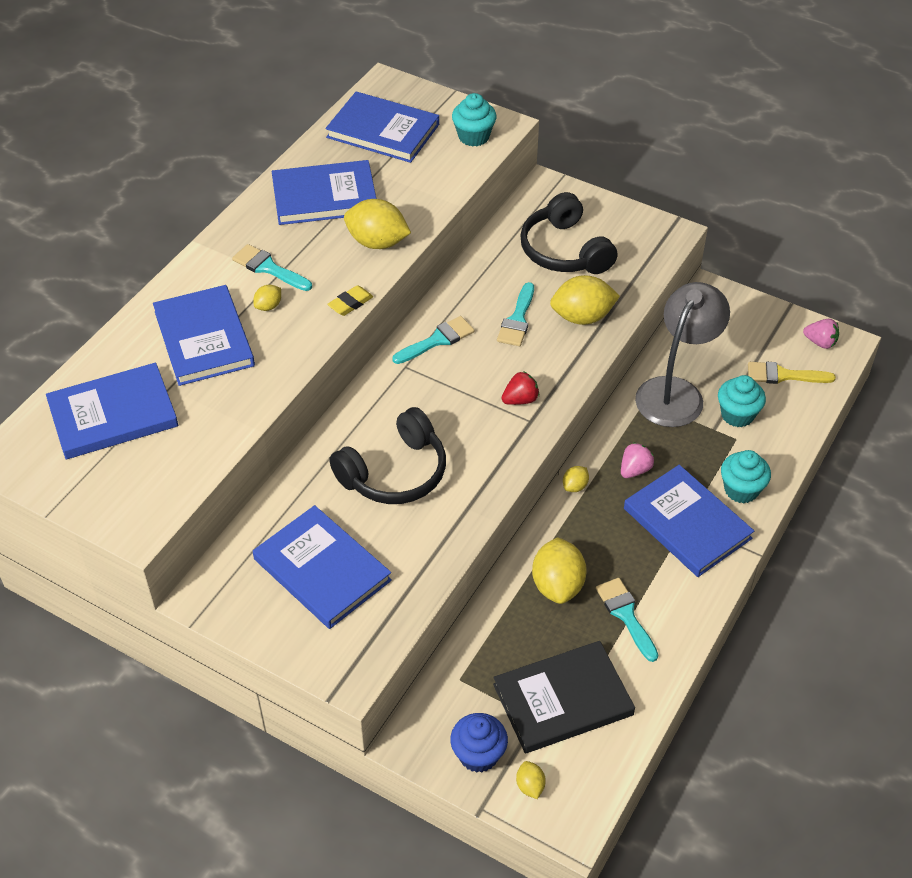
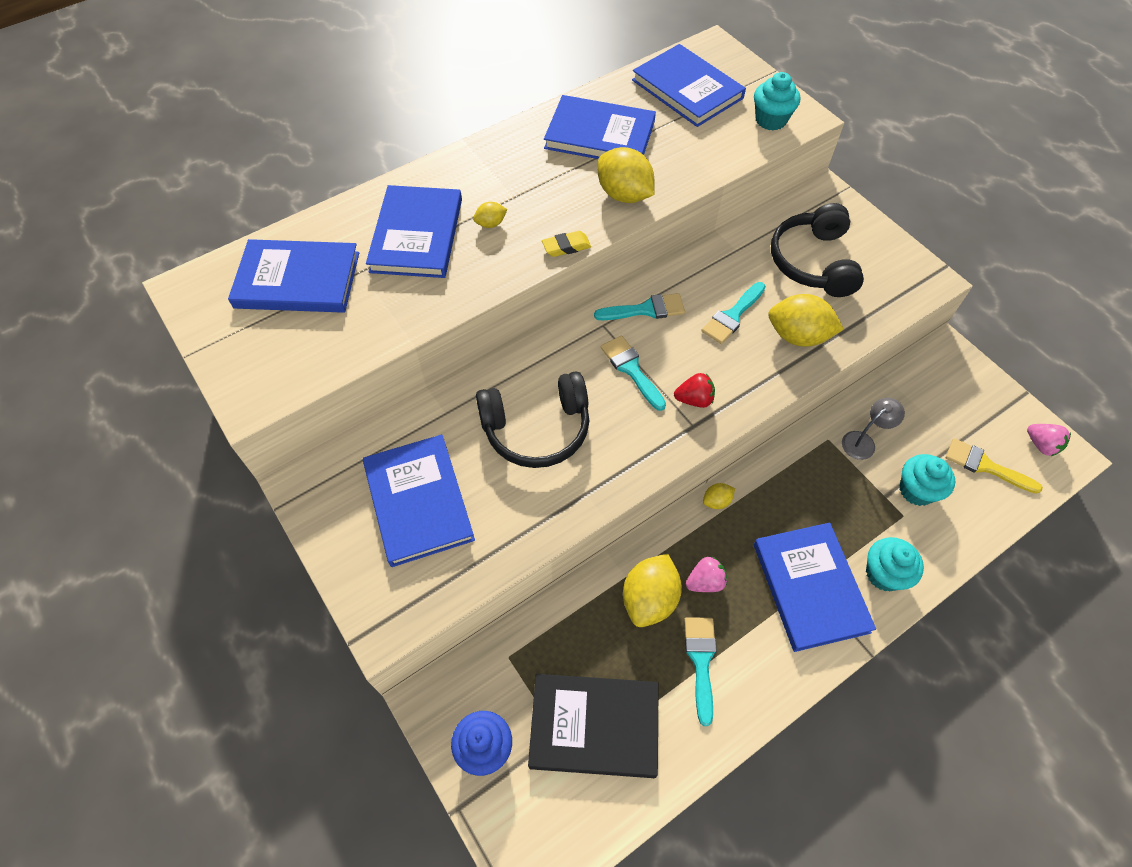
camera: 25 degrees right, 10 degrees up
turquoise brush [232,244,312,291] -> turquoise brush moved to [601,335,666,411]
yellow lemon [516,761,546,799] -> none
pink strawberry [621,443,654,478] -> pink strawberry moved to [686,556,727,592]
grey lamp [635,282,730,427] -> grey lamp [842,398,905,460], size x0.47

